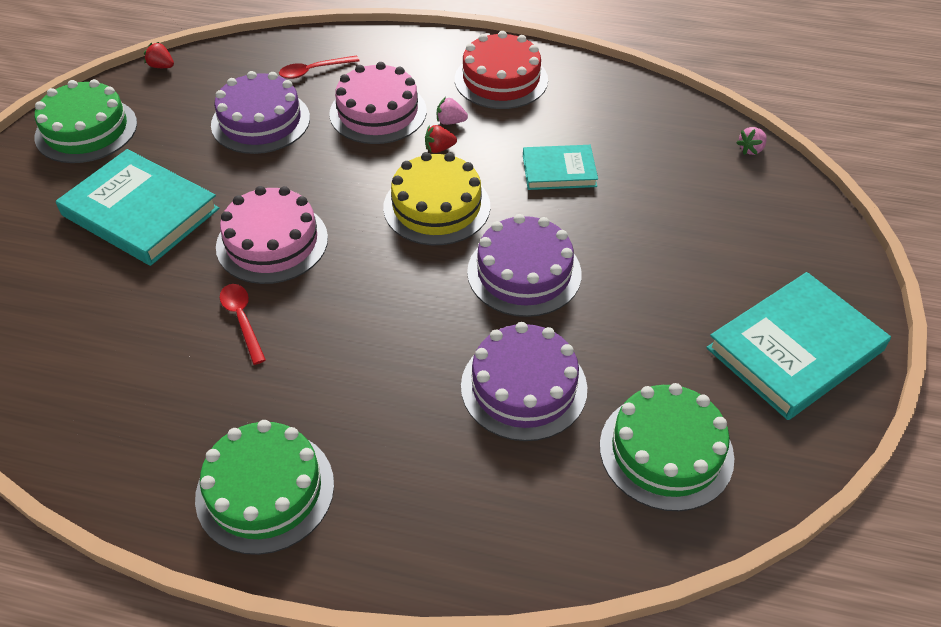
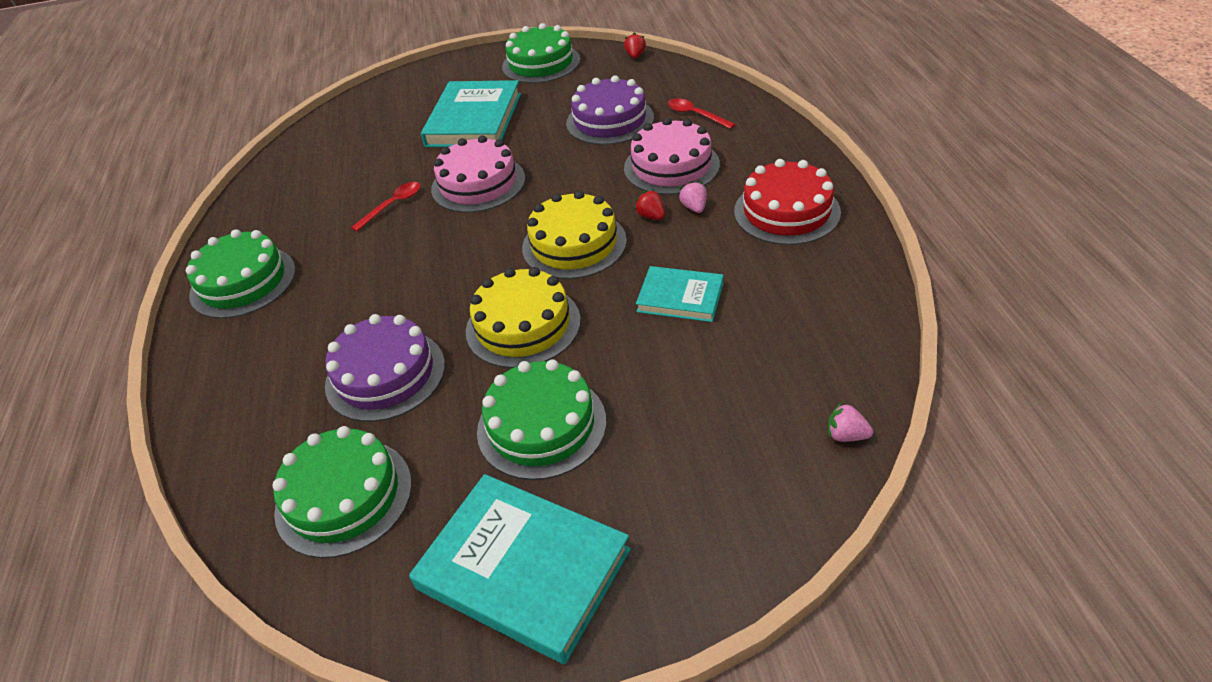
camera: 70 degrees right, 5 degrees down
purple cake [467,214,582,317] -> yellow cake [466,267,581,368]
turquoise book [523,145,598,190] -> turquoise book turned 45 degrees counterclockwise [636,266,724,322]
none -> green cake [477,359,606,480]

